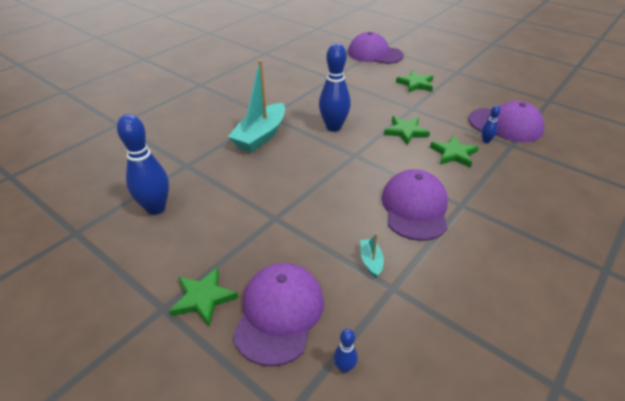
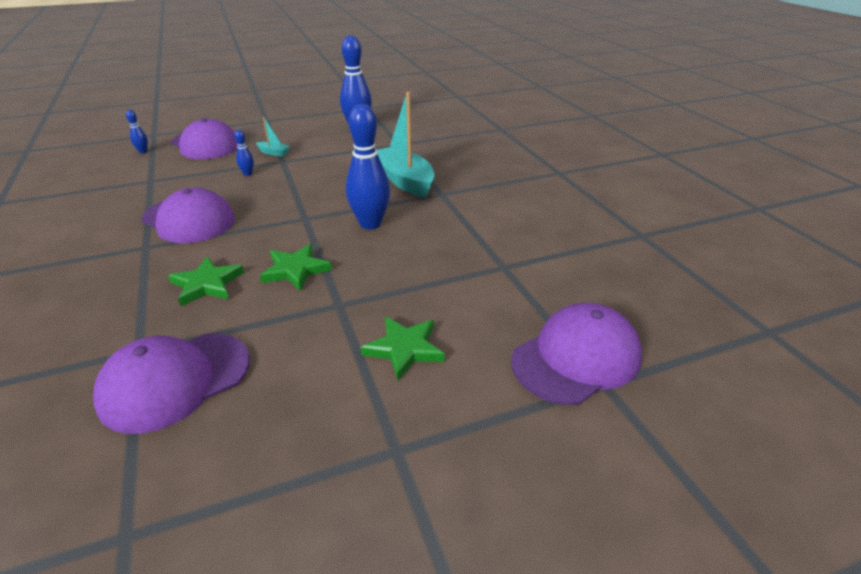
camera: 120 degrees right, 5 degrees down
green star [169,267,238,327] -> none
turquoise boat [360,233,384,278] -> turquoise boat moved to [256,117,290,156]
blue bowling pin [482,105,500,143] -> blue bowling pin moved to [234,130,254,176]

